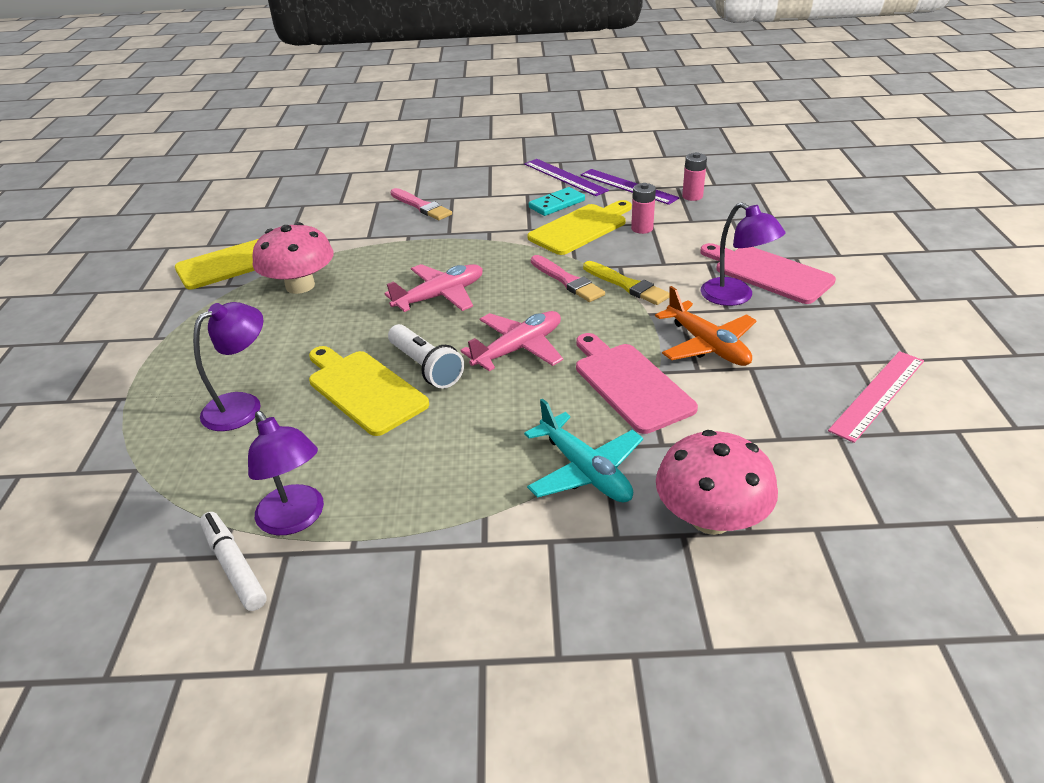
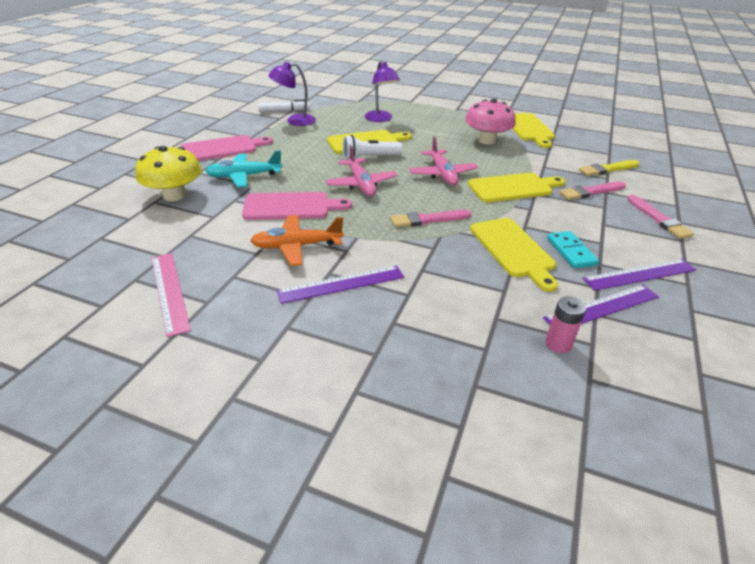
camera: 110 degrees right, 0 degrees up
yellow brush [583,261,669,305] -> yellow brush moved to [579,160,640,176]
pink battery [631,183,656,234] -> none
pink mushroom [656,430,778,535] -> yellow mushroom [135,146,202,201]
pink cutting board [700,243,836,304] -> pink cutting board moved to [181,135,273,161]
purple lamp [701,202,785,306] -> purple ruler [277,265,404,304]
none -> yellow cutting board [468,173,565,202]
none -> pink brush [627,195,694,239]

